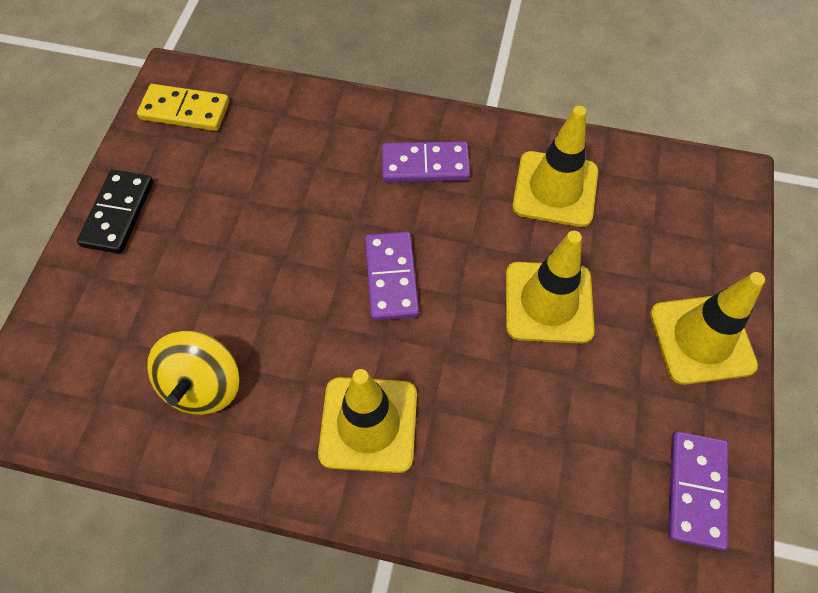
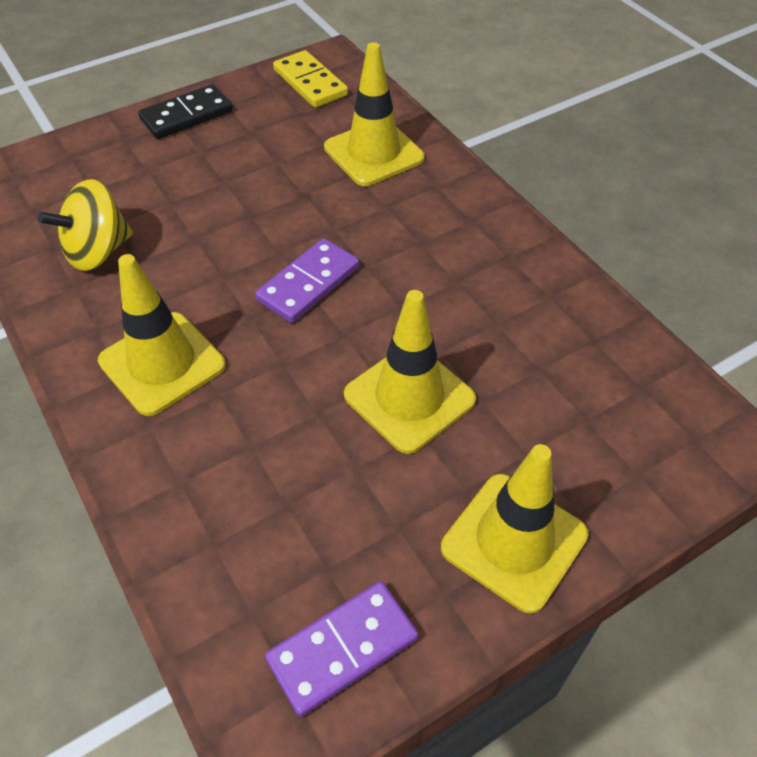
camera: 45 degrees right, 10 degrees down
purple domino [382,141,470,182] -> none
yellow traffic cone [512,106,598,227] -> yellow traffic cone moved to [324,42,425,186]

